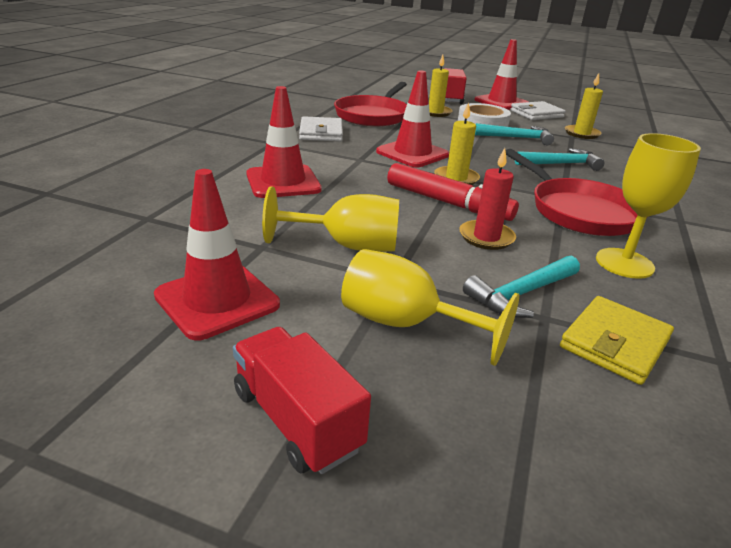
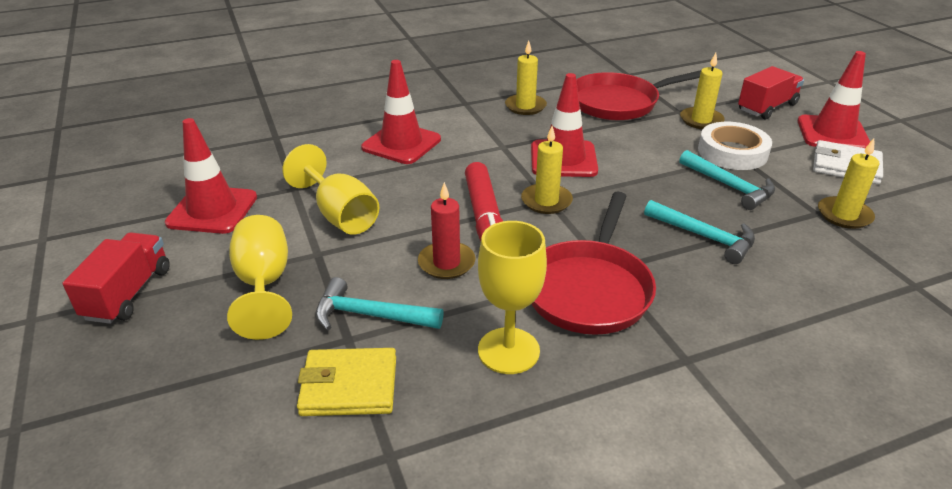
camera: 50 degrees right, 5 degrees up
white wallet [299,116,343,142] -> yellow candle [505,40,547,115]

